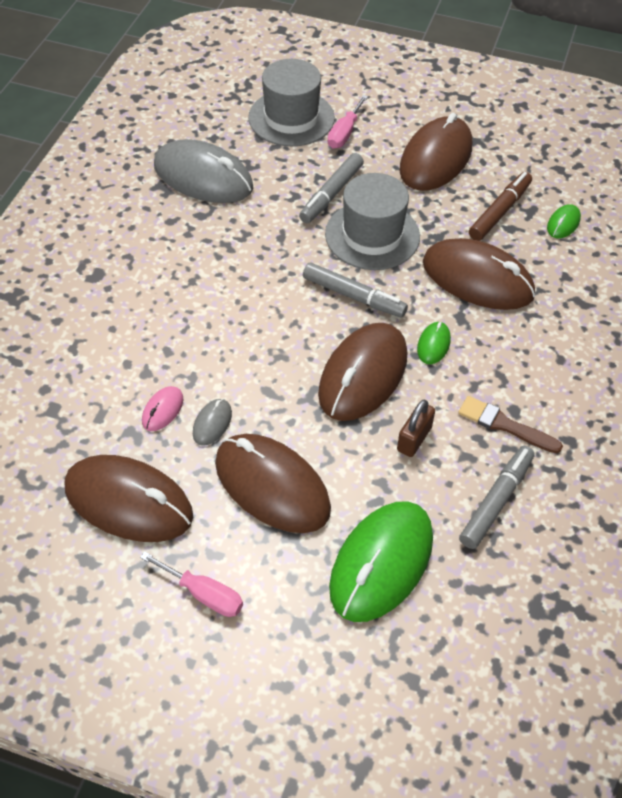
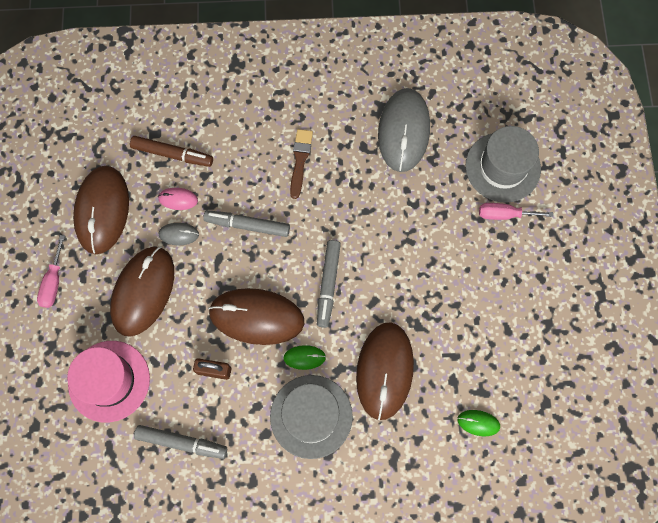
camera: 70 degrees right, 20 degrees up
grey marker [299,153,364,223] -> grey marker moved to [203,210,290,237]
grey hat [325,173,420,270] -> grey hat moved to [270,375,353,459]
green mouse [329,501,433,622] -> pink hat [67,341,150,422]
brown mouse [399,113,472,191] -> none
brown brush [458,396,563,453] -> brown brush moved to [290,129,313,199]
brown marker [469,172,532,241] -> brown marker moved to [130,136,213,167]

